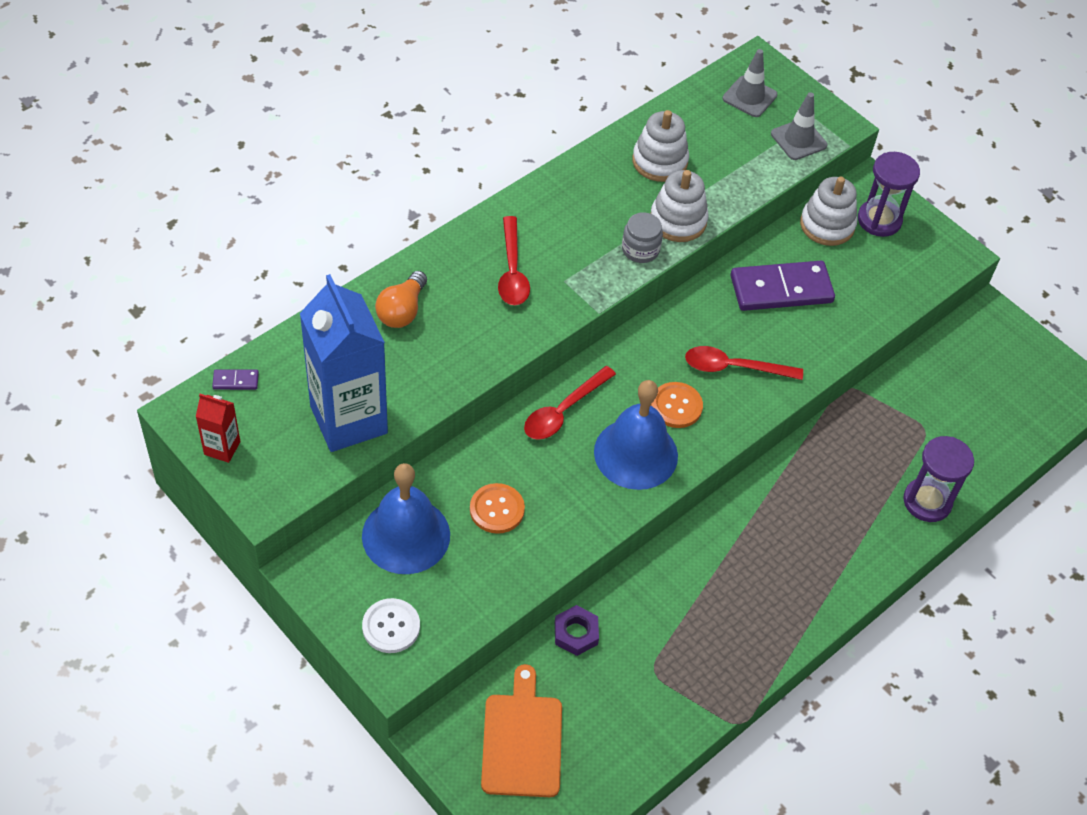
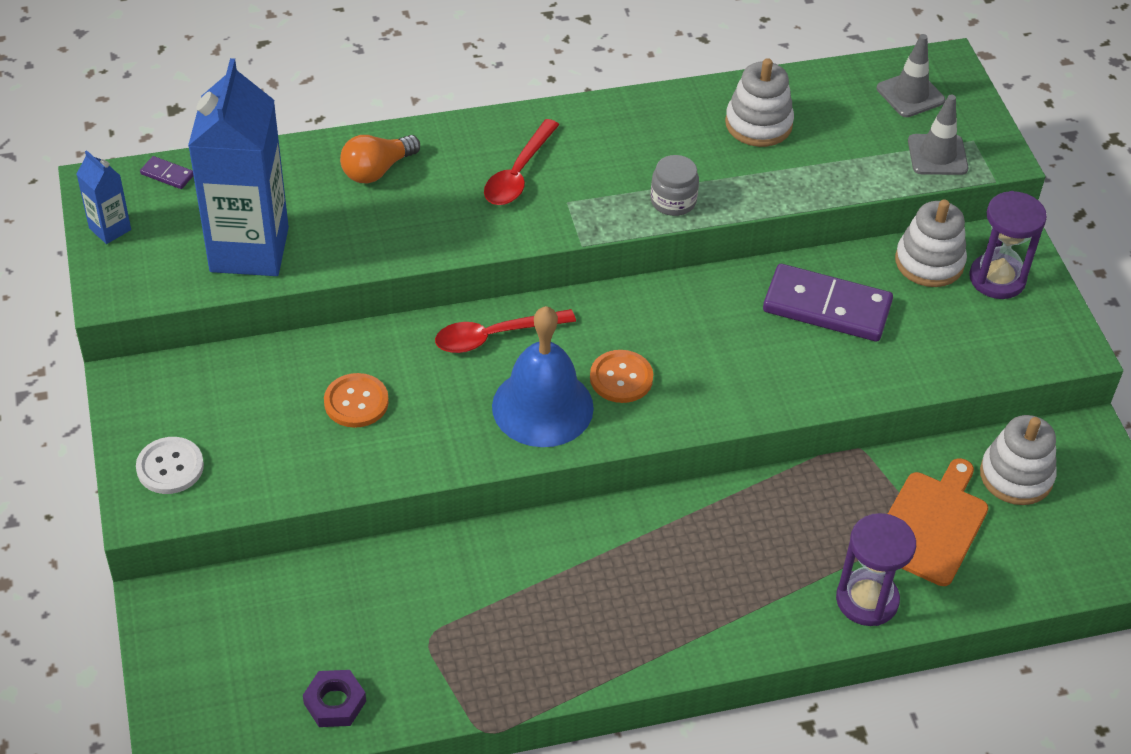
camera: 30 degrees right, 5 degrees down
red carton [195,394,240,463] -> blue carton [77,150,131,244]
blue bell [362,463,450,574] -> none
orange cutting board [481,664,562,797] -> orange cutting board moved to [888,458,988,586]
purple nut [555,605,599,656] -> purple nut moved to [303,670,366,727]
white stacking toy [650,170,709,242] -> white stacking toy moved to [980,415,1057,505]
red spoon [685,346,803,380] -> none

